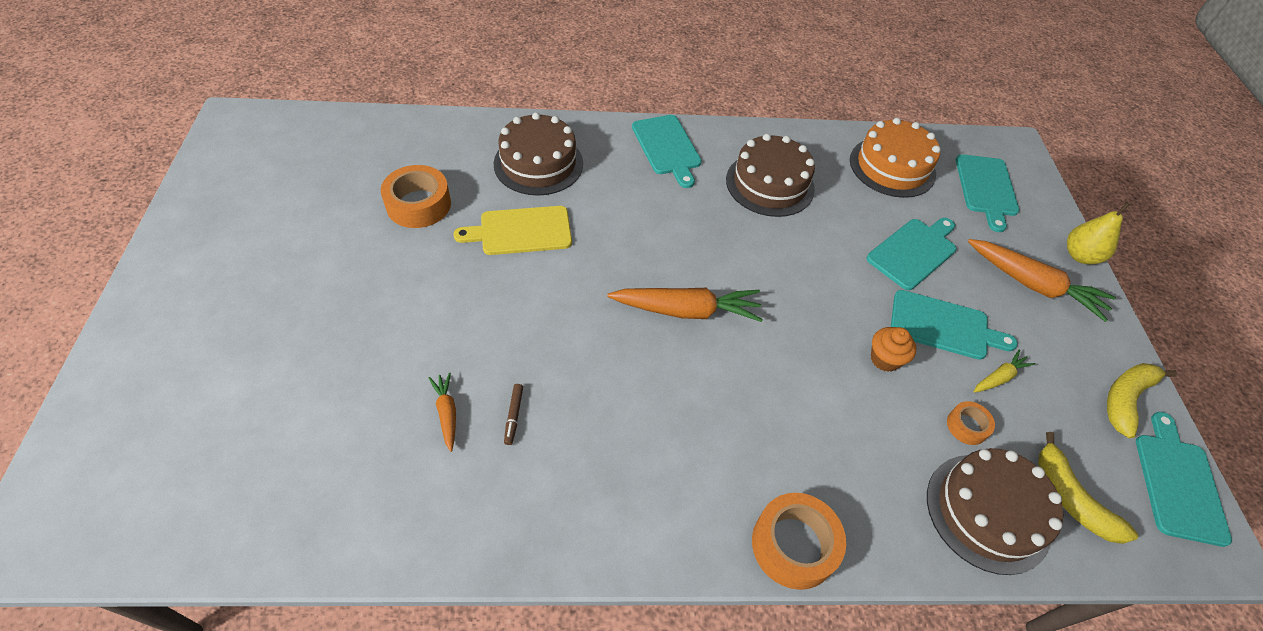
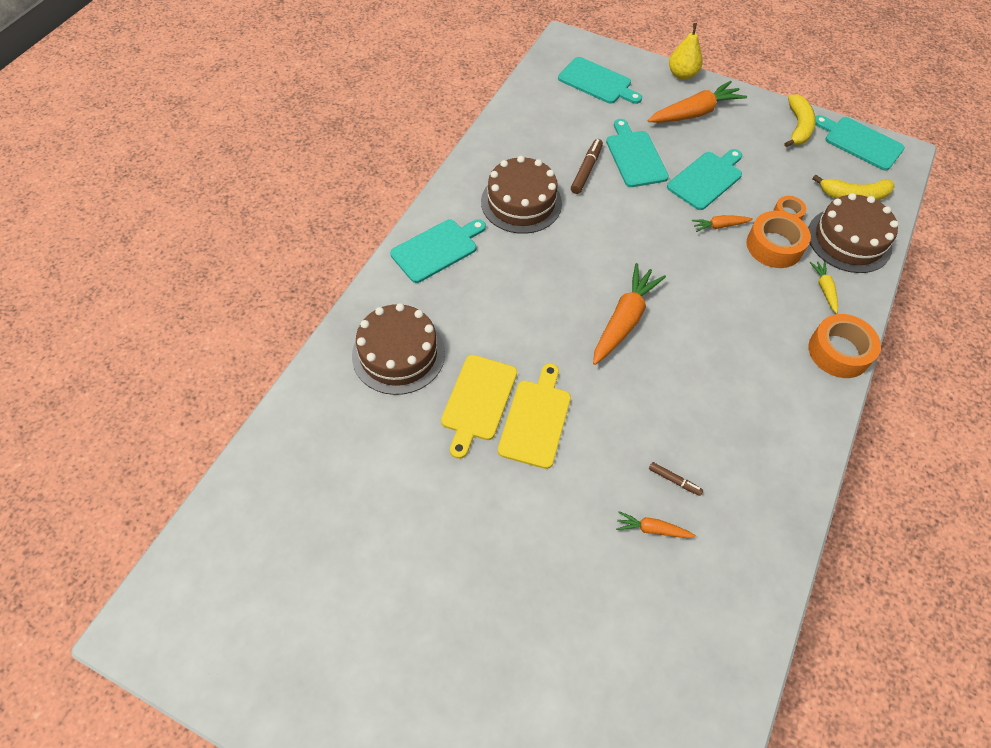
camera: 60 degrees left, 5 degrees up
orange tape [381,165,451,228] -> orange tape moved to [746,211,811,268]
turquoise cutting board [632,115,702,188] -> turquoise cutting board turned 45 degrees counterclockwise [390,219,486,283]
orange cake [850,118,941,198] -> none
orange cupcake [871,327,916,372] -> orange carrot [692,215,753,232]
yellow carrot [973,350,1035,393] -> yellow carrot moved to [810,261,838,314]
yellow banana [1107,363,1177,439] -> yellow banana turned 150 degrees counterclockwise [784,94,816,147]
none -> yellow cutting board [498,363,571,469]
none -> brown marker [571,139,603,194]

